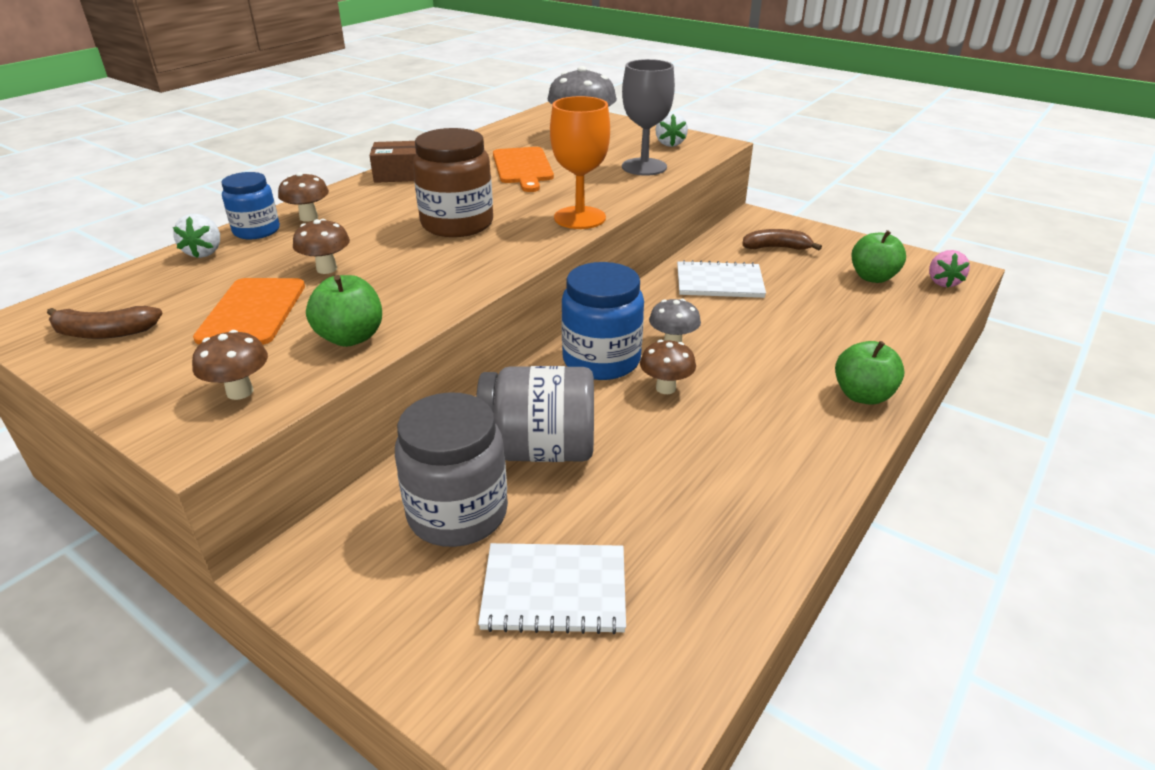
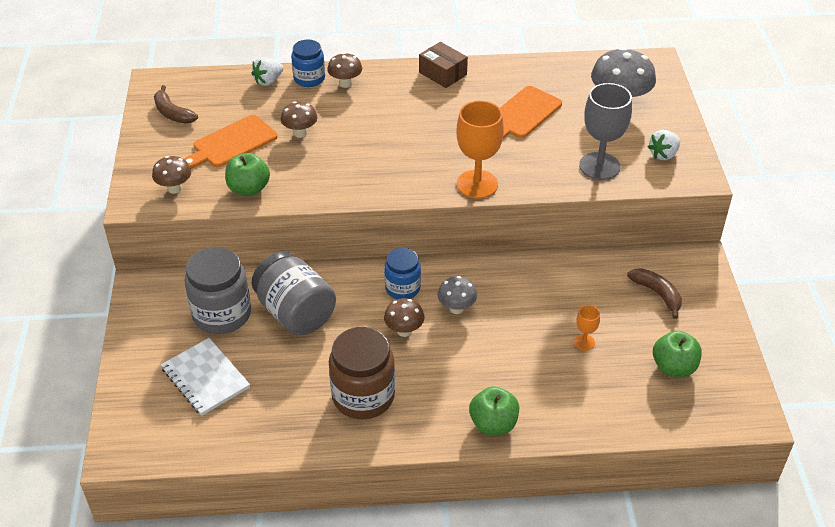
camera: 50 degrees right, 10 degrees up
brown jar [413,128,493,237] -> brown jar moved to [329,327,395,420]
blue jar [561,262,644,380] -> blue jar [384,248,421,299], size x0.62
white notebook [677,260,766,298] -> none
pink strawberry [929,250,970,288] -> none
none -> orange goblet [574,305,600,351]

